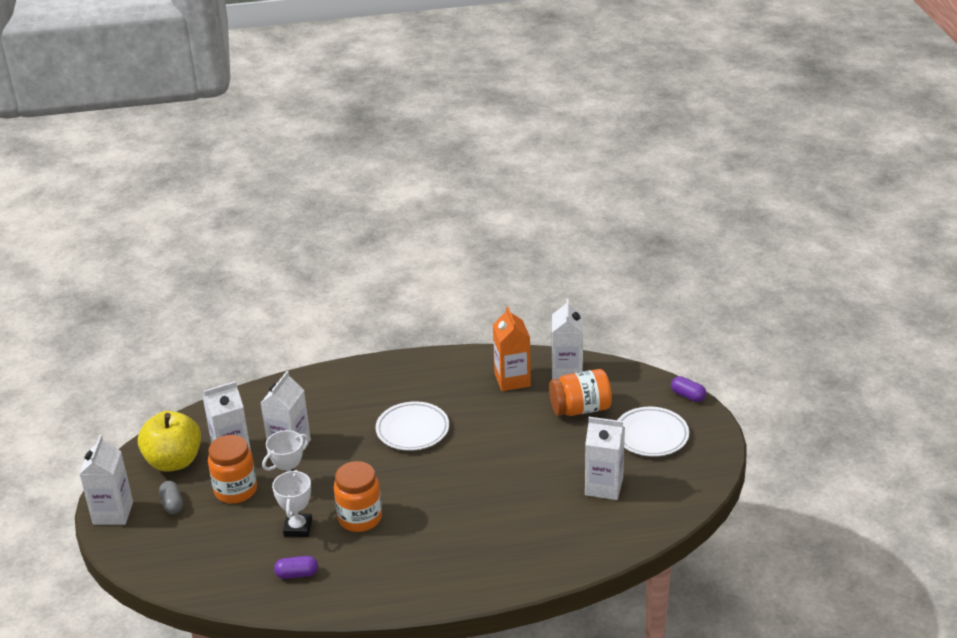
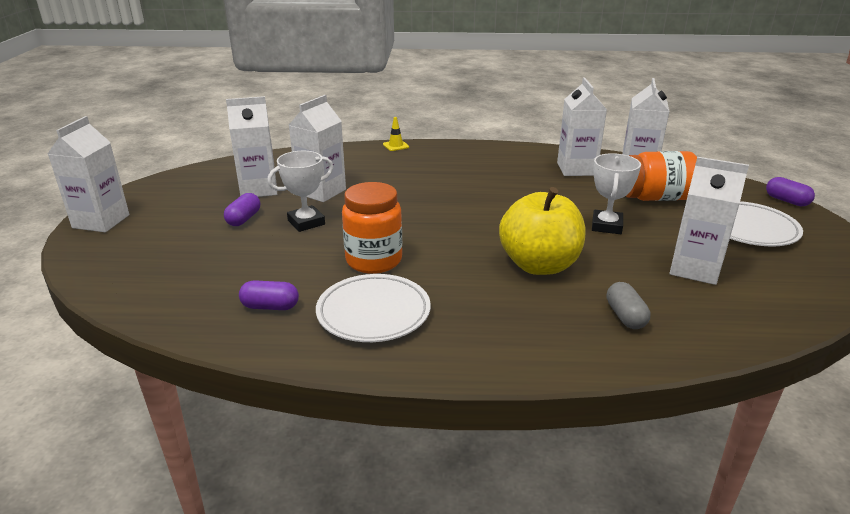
camera: 10 degrees right, 5 degrees down
yellow apple [138,411,201,472] -> yellow apple moved to [499,187,586,275]
grey capsule [159,481,183,514] -> grey capsule moved to [607,282,650,329]
orange jar [208,435,257,504] -> purple capsule [224,193,260,226]
white trophy [272,470,312,537] -> white trophy moved to [592,153,641,234]
white plate [376,401,449,451] -> white plate moved to [316,274,431,342]
orange carton [493,306,531,391] -> white carton [557,77,607,176]
none -> yellow traffic cone [383,117,409,151]

